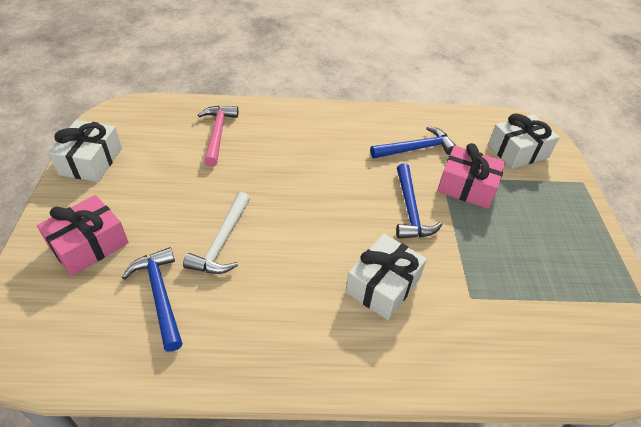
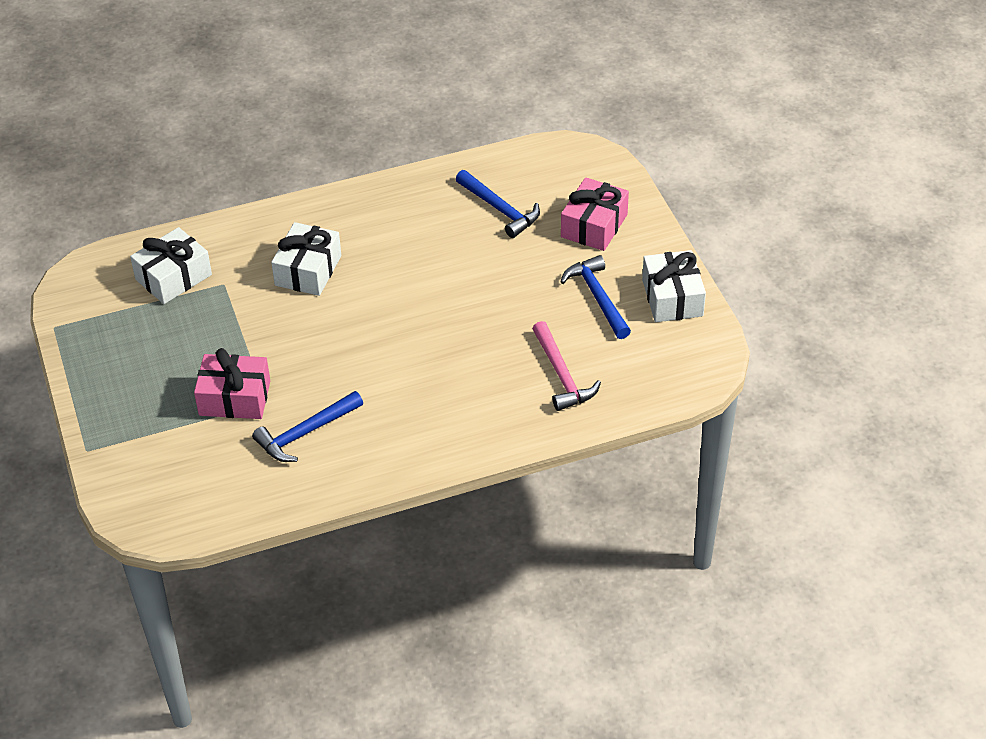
camera: 165 degrees right, 0 degrees up
white hammer [183,192,250,274] -> none
blue hammer [396,164,442,239] -> blue hammer moved to [561,255,631,339]
white gift [488,113,560,169] -> white gift moved to [130,227,212,304]

